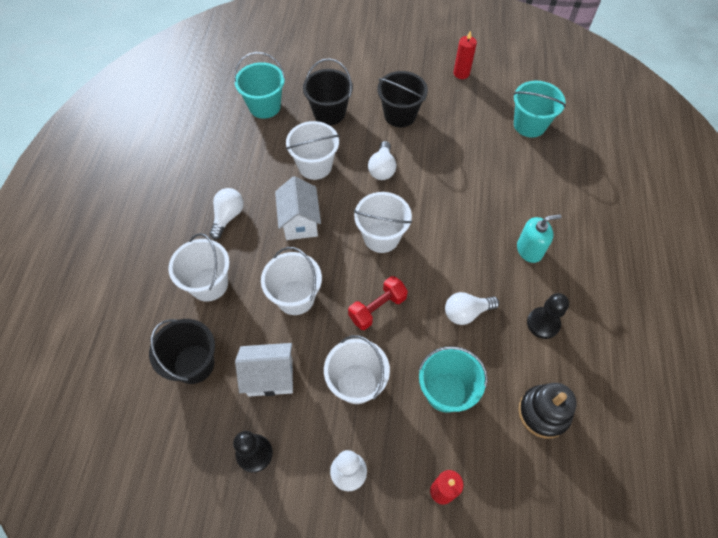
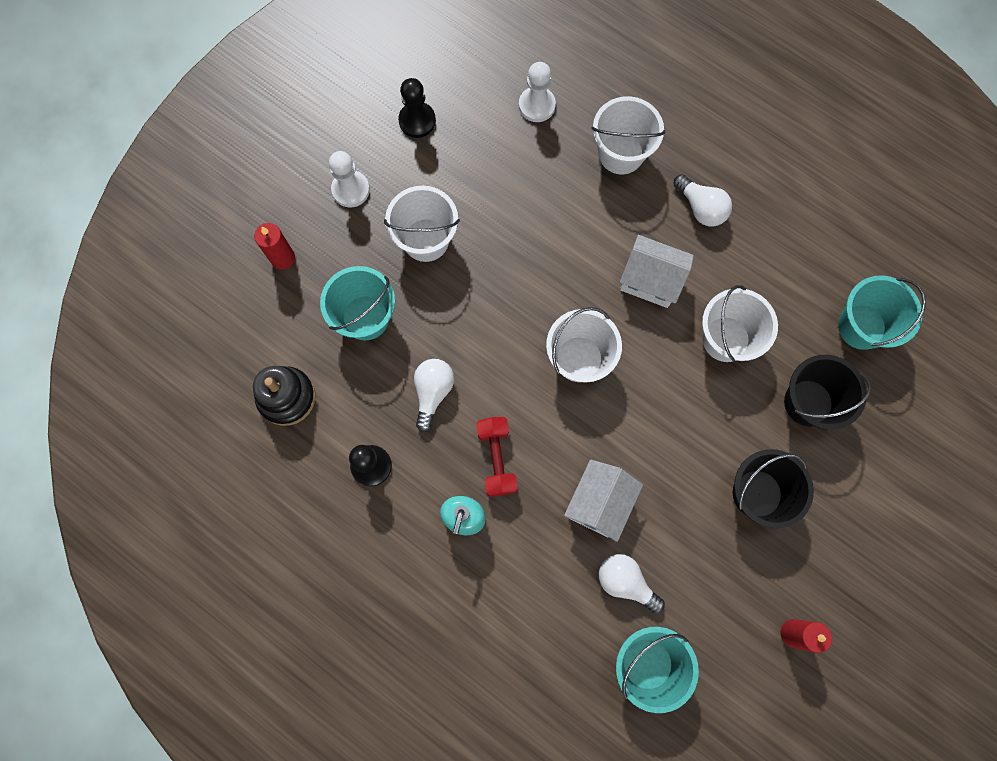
camera: 120 degrees right, 15 degrees up
black bucket [149,319,215,384] -> white pawn [519,62,556,122]
white house [235,343,293,397] -> white house moved to [564,459,643,542]
white bucket [261,247,322,315] -> none
red dumbbell [348,276,408,330] -> red dumbbell moved to [476,417,518,497]
white light bulb [368,141,396,180] -> white light bulb moved to [599,554,665,614]

